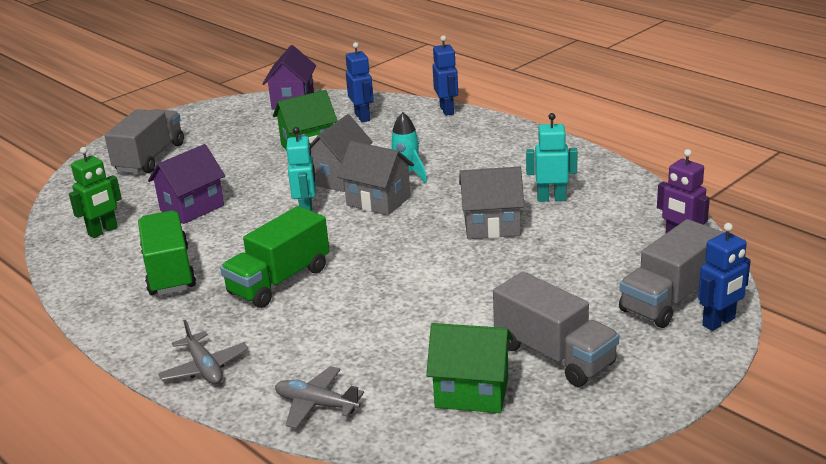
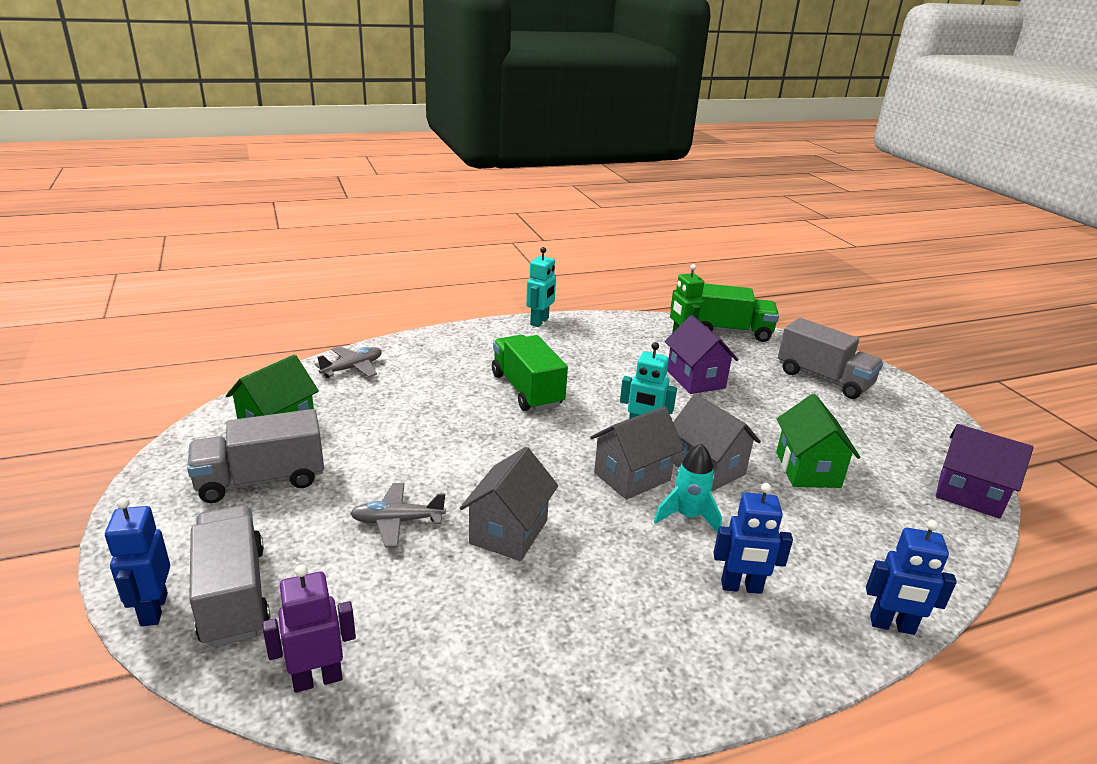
camera: 110 degrees right, 0 degrees up
green truck [138,210,196,295] -> green truck moved to [700,283,779,342]
grey plane [158,320,249,384] -> grey plane moved to [350,483,446,548]
blue robot [346,42,374,122] -> blue robot moved to [713,483,793,594]
turquoise robot [526,113,578,202] -> turquoise robot moved to [526,247,556,327]

